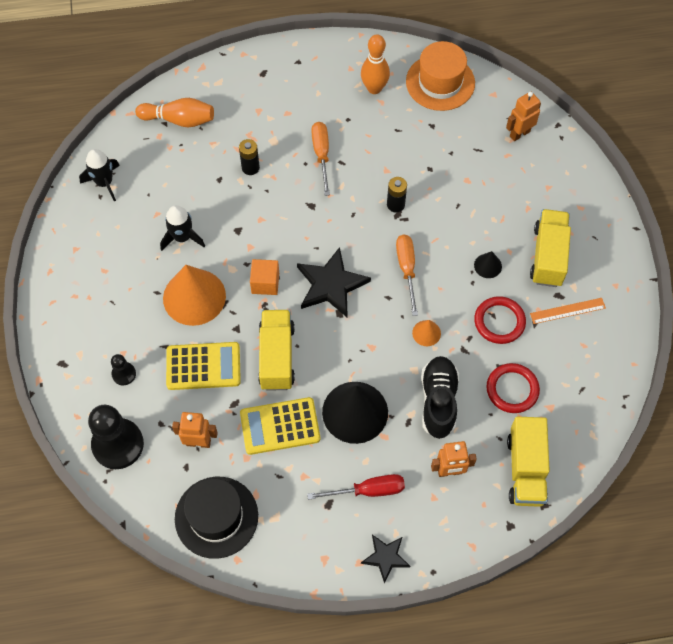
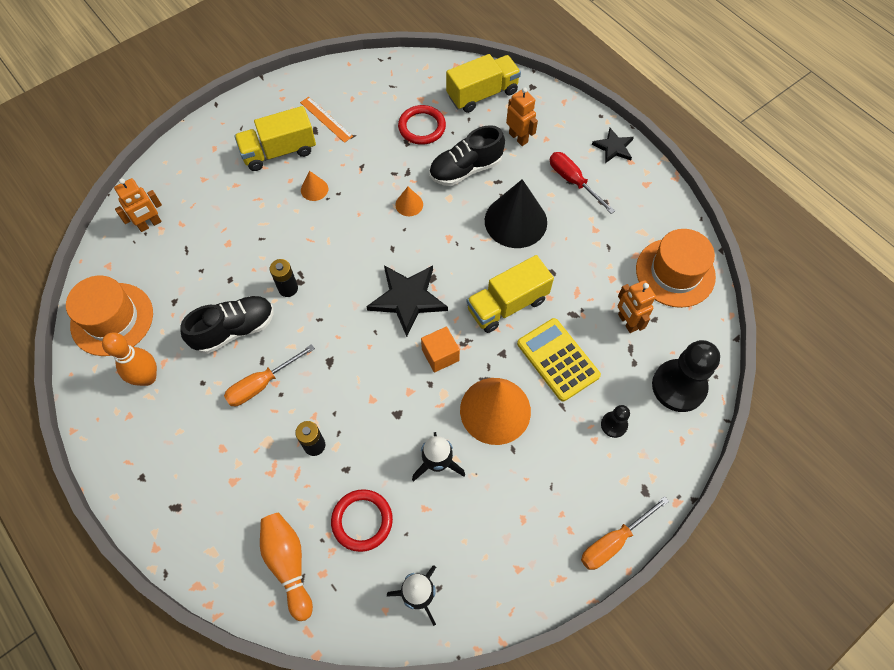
camera: 120 degrees left, 0 degrees up
black hat [175,477,258,559] -> orange hat [636,229,716,308]
yellow calculator [240,397,320,455] -> none
orange screwdriver [396,234,418,316] -> orange screwdriver moved to [581,496,669,570]
black cone [474,251,502,278] -> orange cone [301,171,328,201]
red ring [474,296,526,344] -> red ring moved to [331,489,393,552]
orange robot [506,92,541,141] -> orange robot turned 60 degrees counterclockwise [114,178,162,232]
none -> black shoe [180,296,274,354]

